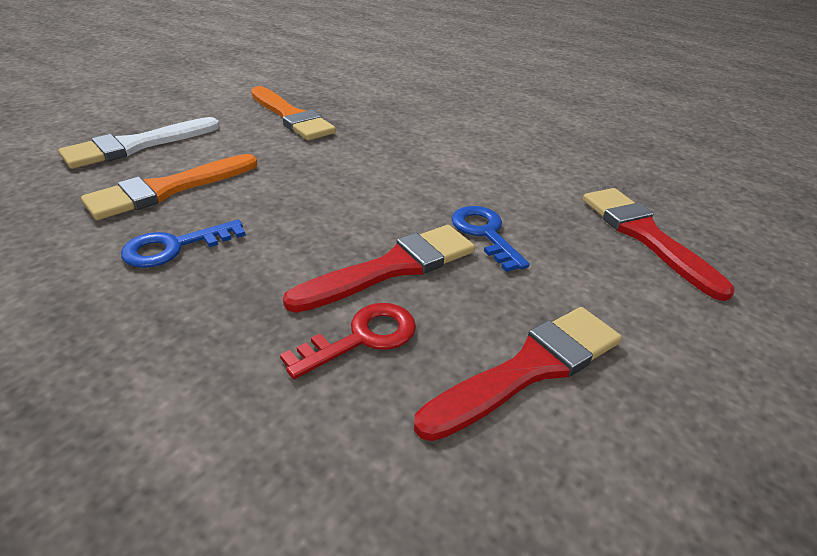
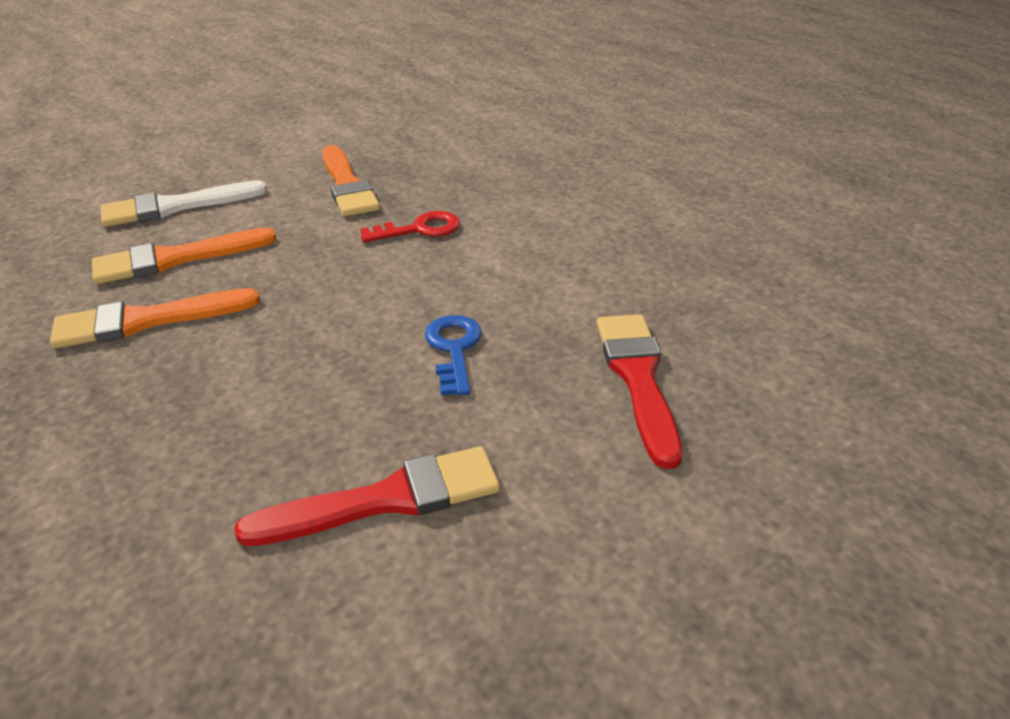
camera: 20 degrees right, 0 degrees up
blue key [121,220,246,268] -> orange brush [50,288,260,349]
red key [280,303,416,379] -> red key moved to [360,211,460,243]
red brush [283,225,475,313] -> none

